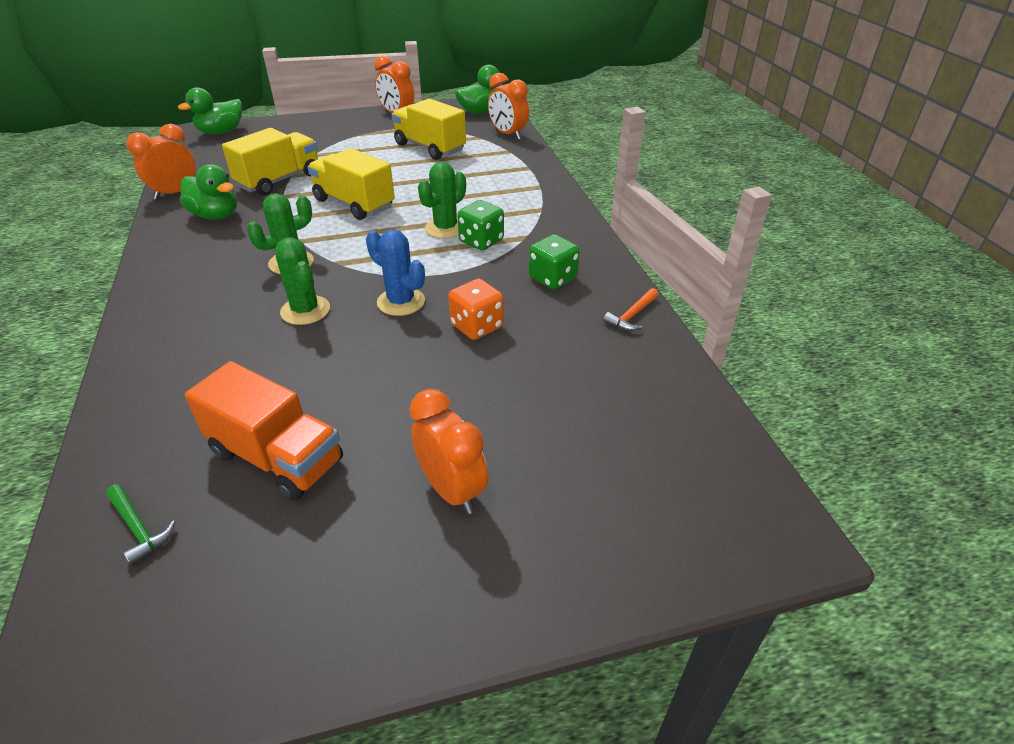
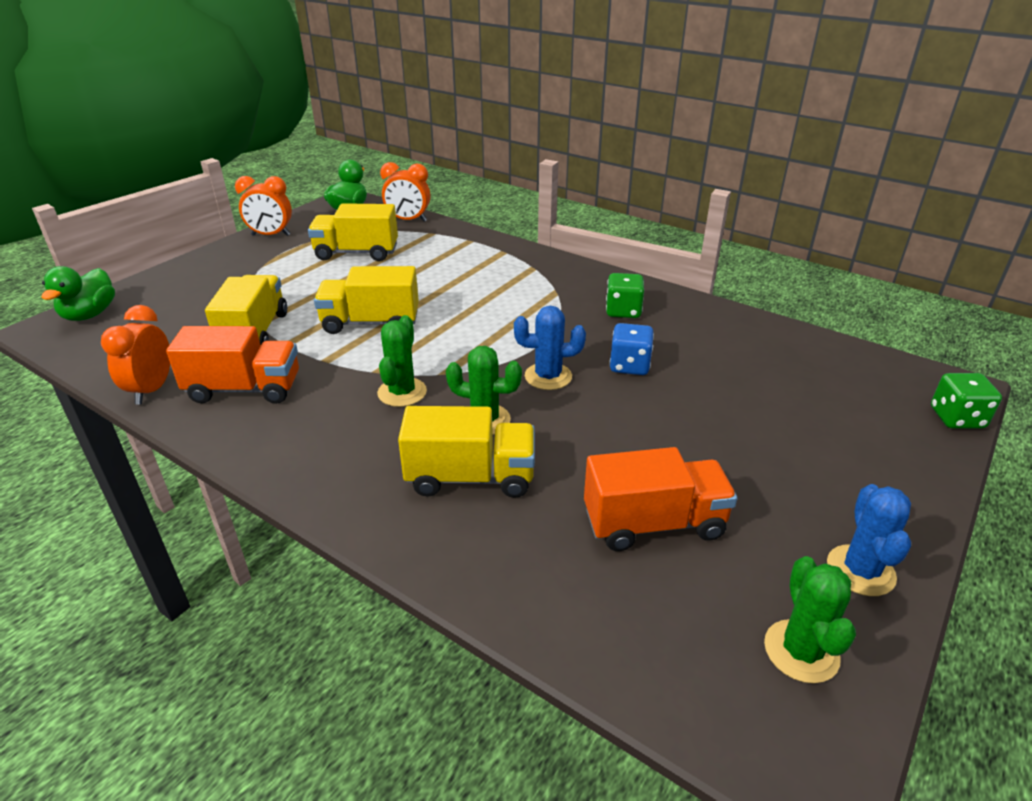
camera: 40 degrees left, 5 degrees down
green hammer [106,484,175,566] -> none
green duck [180,164,237,220] -> orange truck [166,326,299,404]
orange clock [409,389,488,514] -> none
green cactus [418,162,466,238] -> green cactus moved to [764,556,856,683]
orange dice [448,279,504,340] -> blue dice [609,323,654,375]
green dice [457,200,504,250] -> green dice moved to [931,373,1002,428]
orange hammer [603,288,658,331] -> none
none -> yellow truck [398,406,535,498]
none -> blue cactus [827,484,911,596]

